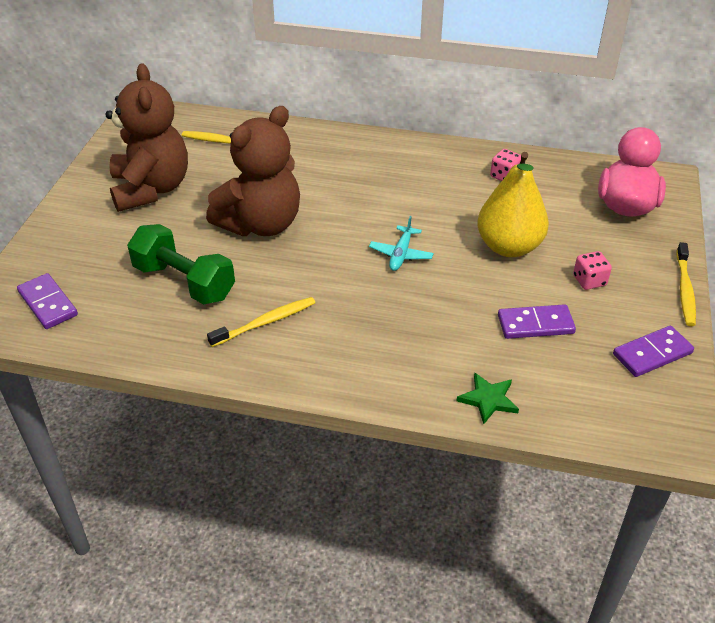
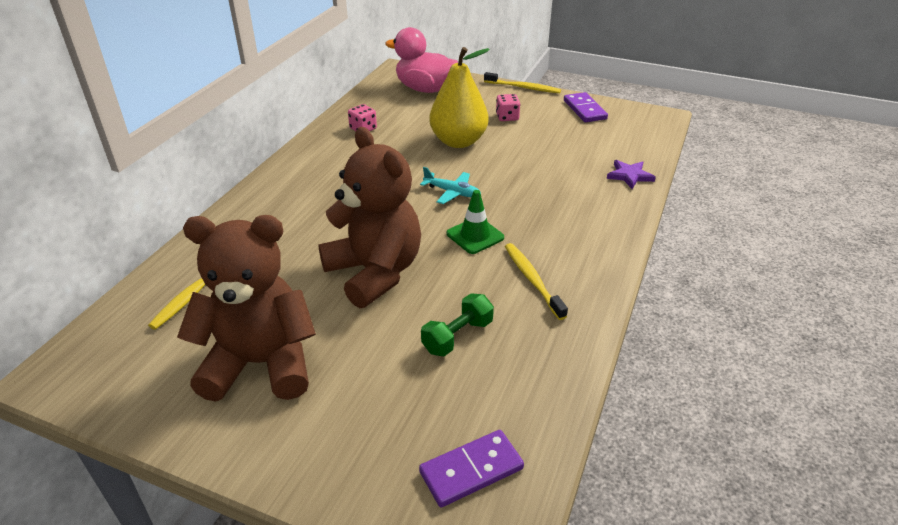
camera: 80 degrees left, 5 degrees down
green dumbbell [127,224,235,304] -> green dumbbell [421,293,494,356], size x0.61
green star [457,373,519,424] -> purple star [607,160,656,189]
purple domino [498,304,576,339] -> none
none -> green traffic cone [447,190,504,254]

